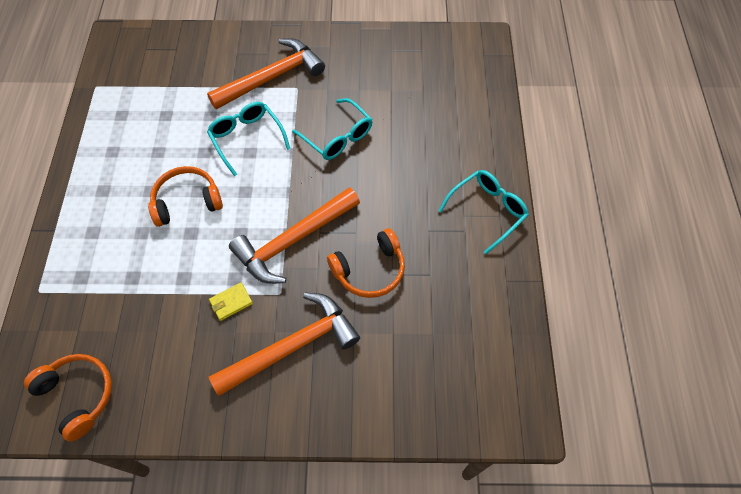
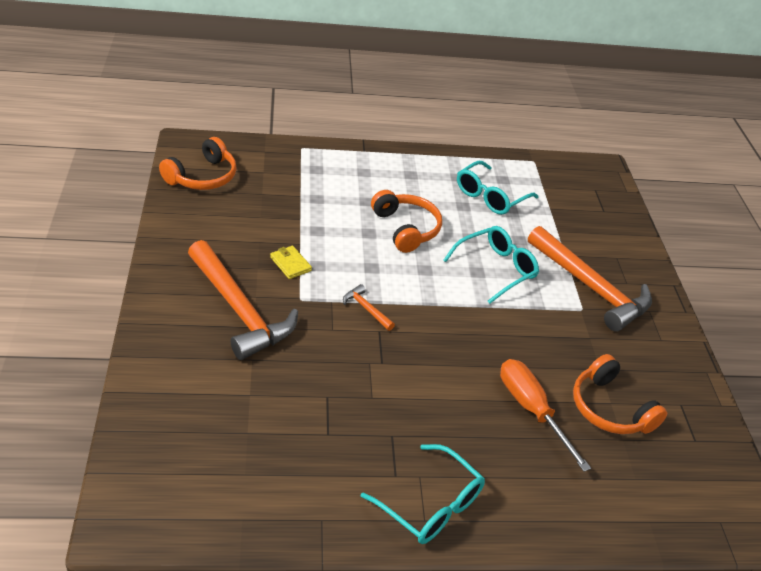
camera: 80 degrees right, 20 degrees down
orange hammer [229,187,360,284] -> orange hammer [343,284,395,331], size x0.41
turquoise glasses [292,98,373,160] -> turquoise glasses moved to [457,161,538,215]
orange headphones [327,228,405,298] -> orange headphones moved to [573,354,667,434]
none -> orange screwdriver [500,359,591,472]

